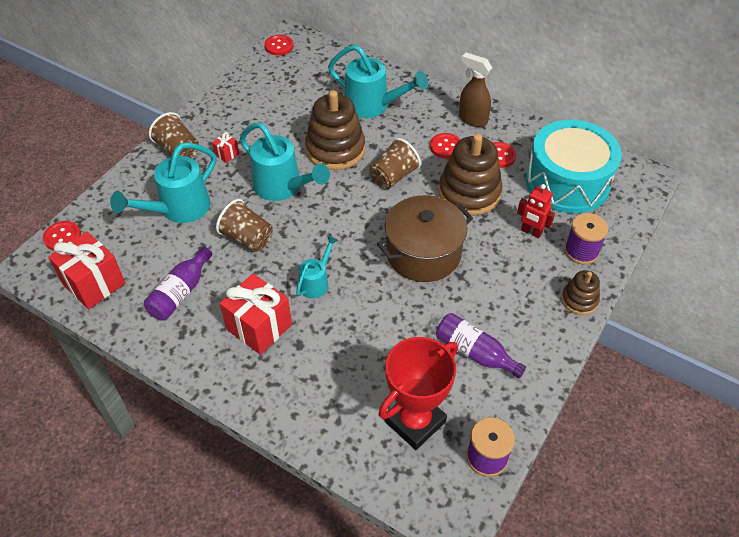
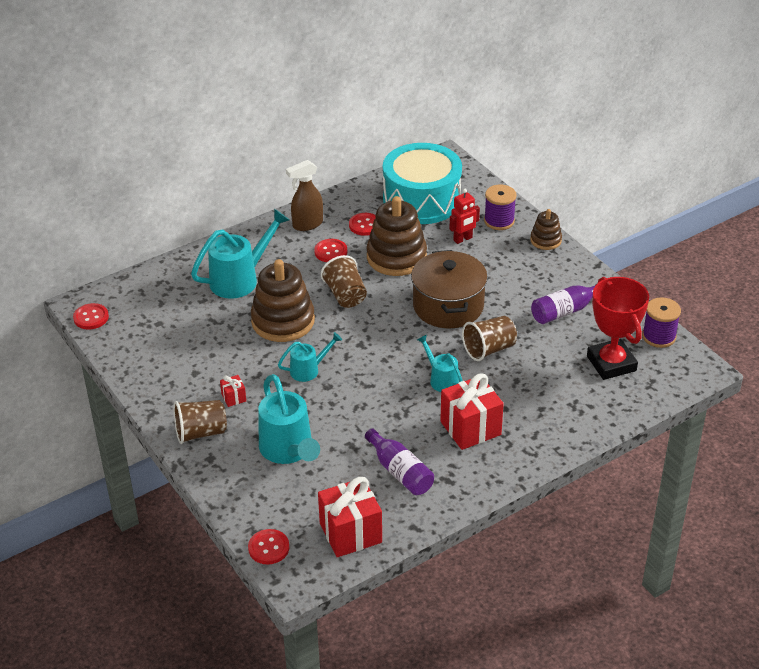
camera: 65 degrees left, 10 degrees down
brown cup [216,199,273,252] -> brown cup moved to [462,316,517,361]
turquoise watering can [240,122,330,201] -> turquoise watering can [278,332,342,382], size x0.56

